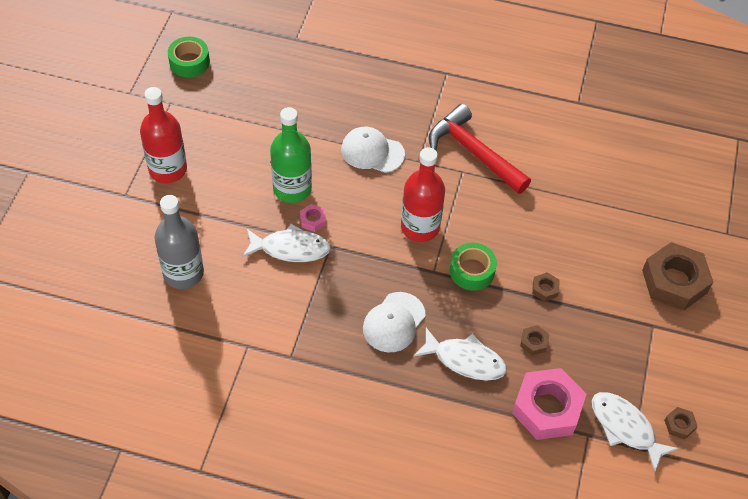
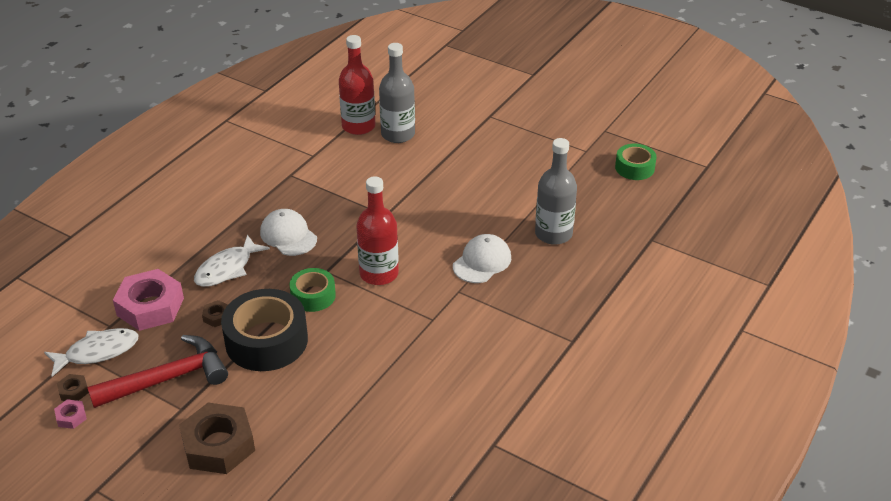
camera: 110 degrees right, 15 degrees down
red bottle [140,87,187,183] -> red bottle moved to [339,35,376,135]
white fish [242,224,331,262] -> none
green bottle [270,107,312,203] -> none
pink nut [300,204,326,232] -> pink nut moved to [54,399,87,429]
red hammer [429,104,531,194] -> red hammer moved to [87,335,228,408]
brown nut [532,272,560,302] -> black tape [221,289,308,371]
none -> grey bottle [535,138,577,245]

